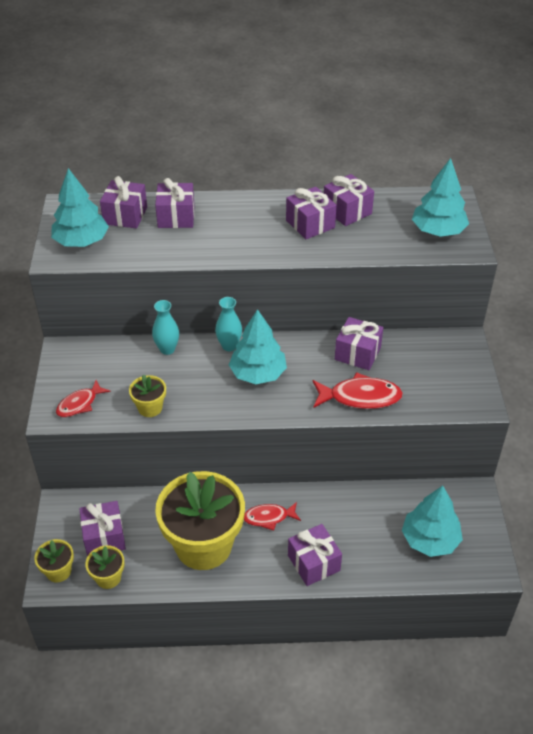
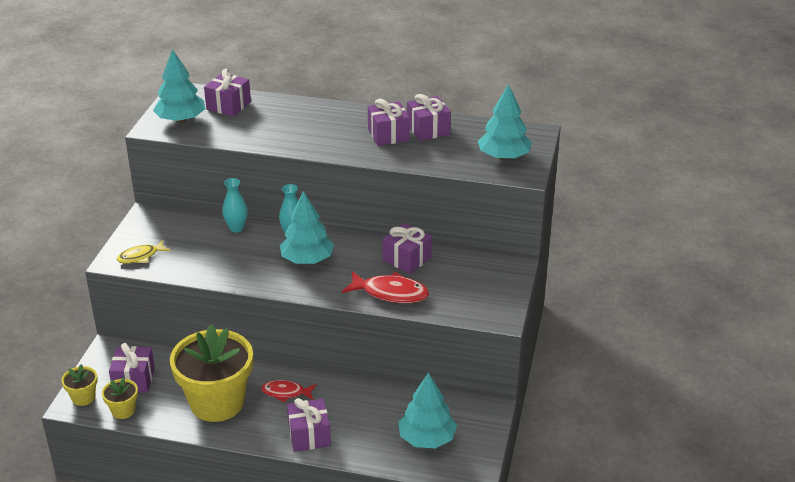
camera: 15 degrees right, 10 degrees down
red fish [56,380,110,417] -> yellow fish [117,240,171,264]
yellow flower pot [129,375,166,417] -> none
purple gift [155,178,195,228] -> none

